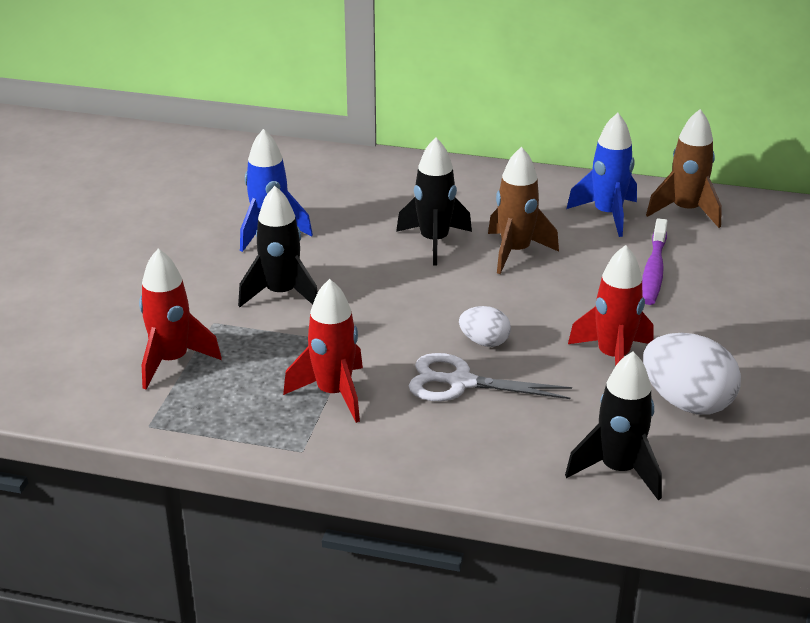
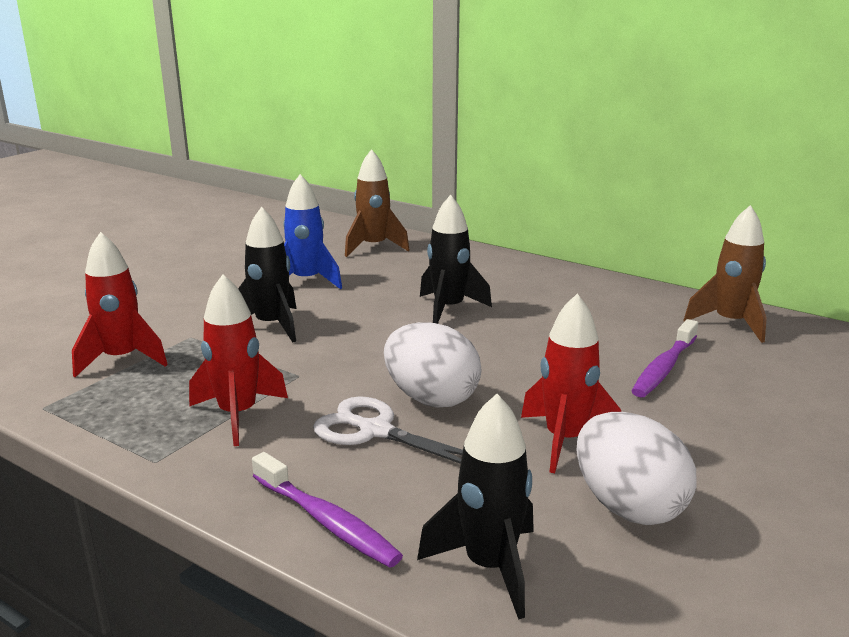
camera: 20 degrees right, 10 degrees down
white egg [459,306,511,347] -> white egg [384,322,482,408], size x1.79
brown rocket [488,147,559,274] -> brown rocket moved to [345,149,410,257]
blue rocket [567,113,637,237] -> none
none -> purple toothbrush [252,452,403,568]

